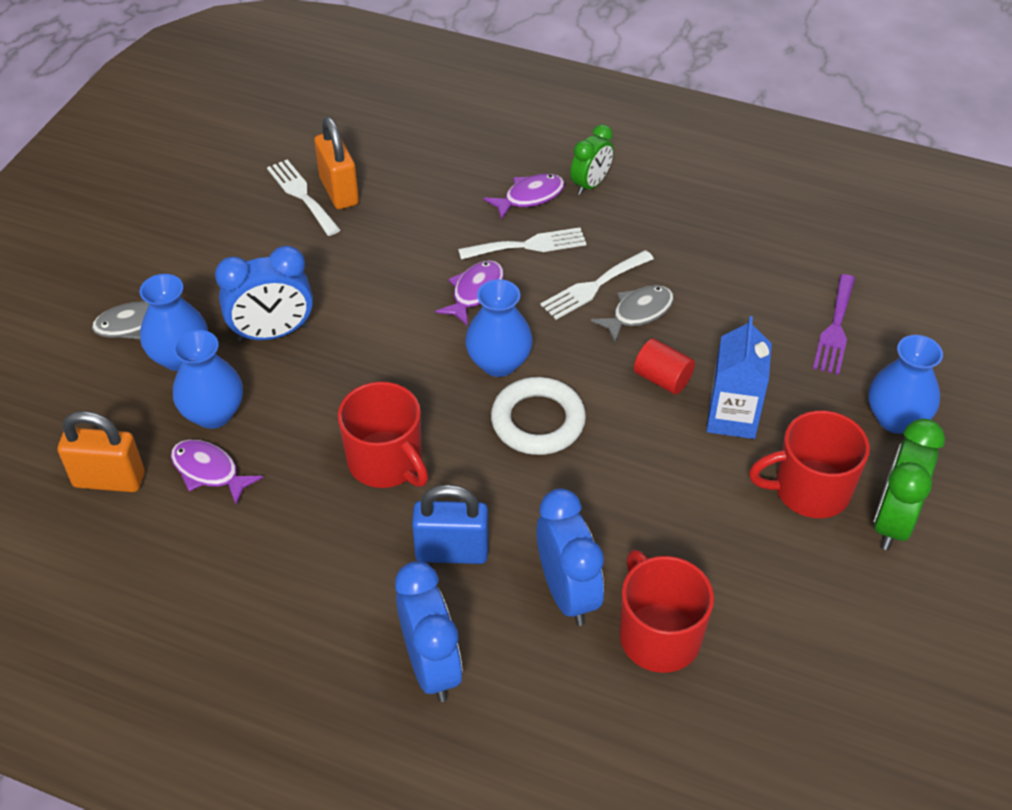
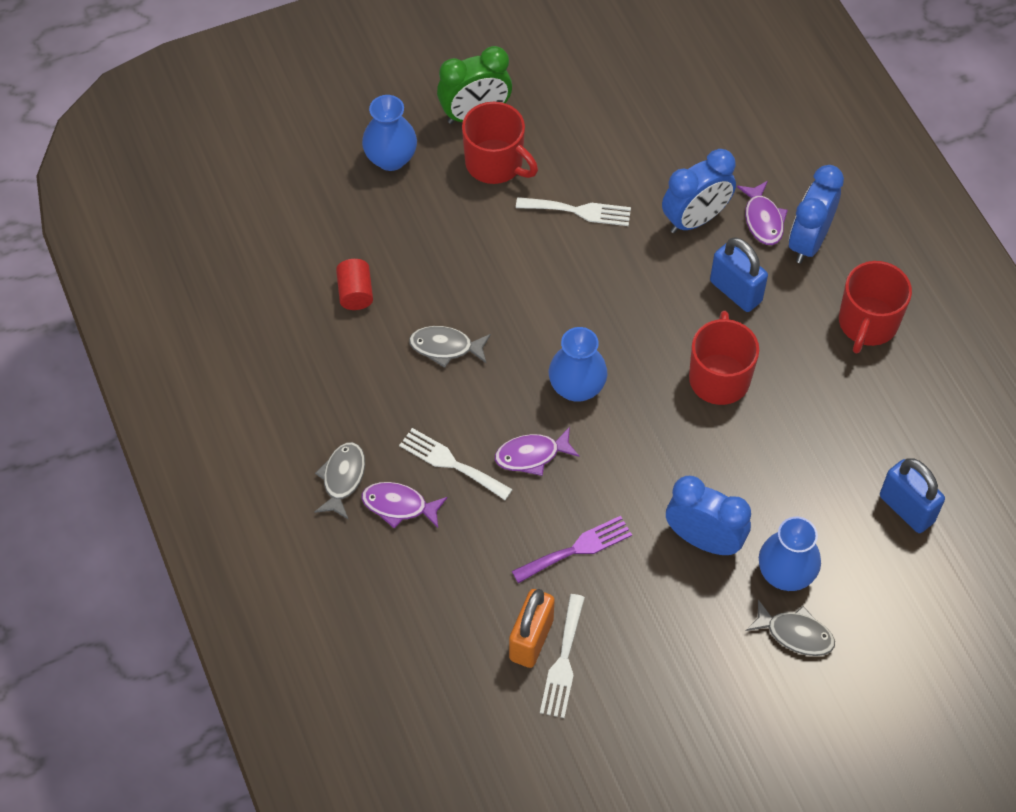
camera: 135 degrees left, 10 degrees up
orange padlock [58,411,145,492] -> blue padlock [880,458,945,533]
purple fish [171,439,263,505] -> purple fish moved to [737,181,788,245]
blue vase [173,330,243,429] -> none
white ring [491,377,586,455] -> none
blue clock [537,488,604,626] -> blue clock turned 150 degrees counterclockwise [662,149,736,233]
white fork [541,250,654,320] -> white fork moved to [516,197,631,226]
green clock [570,124,614,195] -> grey fish [314,442,365,520]
red mug [619,549,714,673] -> red mug moved to [839,261,912,354]
red cylinder [634,338,695,394] -> red cylinder moved to [336,259,373,310]
blue carton [706,316,772,439] -> none
purple fork [813,274,855,375] -> purple fork moved to [512,516,632,583]

